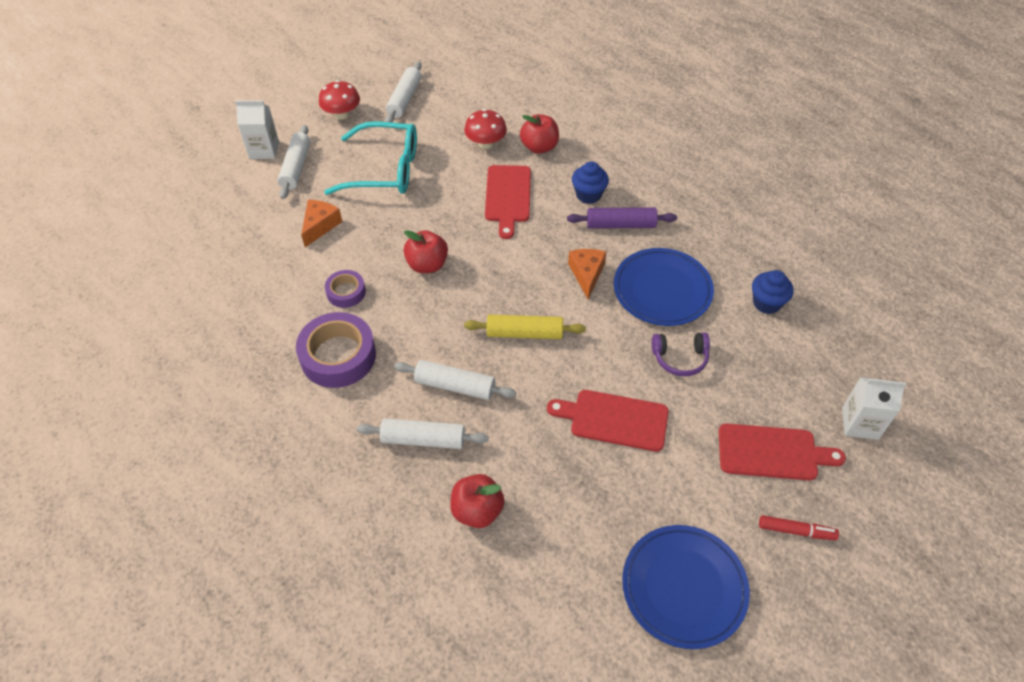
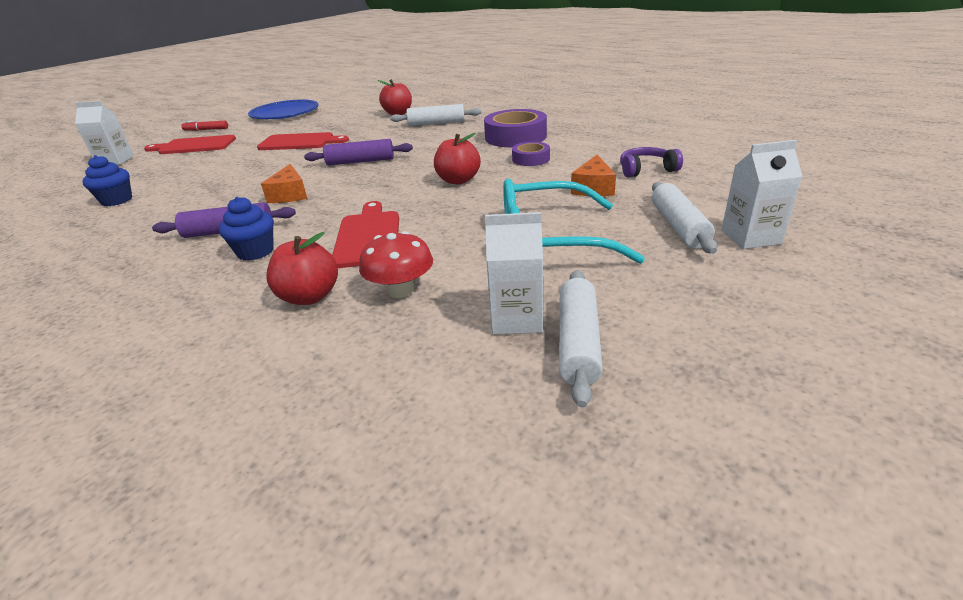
camera: 175 degrees right, 20 degrees down
red mushroom [319,80,360,119] -> none
white rolling pin [394,360,516,400] -> none
yellow rolling pin [464,315,586,339] -> purple rolling pin [304,139,413,165]
blue plate [613,248,714,326] -> none
purple headphones [652,333,710,376] -> purple headphones moved to [620,147,683,178]
none -> white carton [485,212,543,334]

